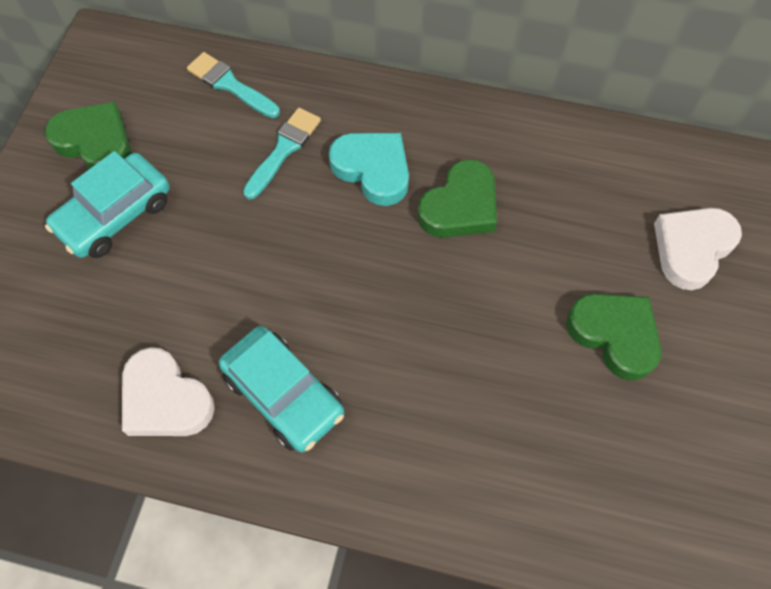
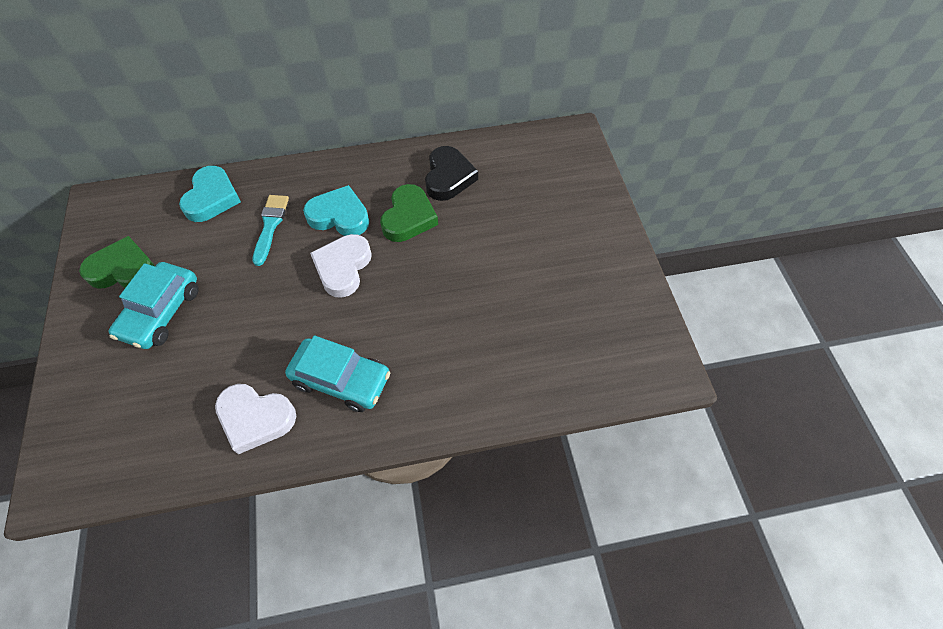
camera: 25 degrees left, 5 degrees down
turquoise brush [187,52,280,118] -> turquoise heart [179,166,241,222]
green heart [566,293,661,381] -> none
white heart [654,208,742,290] -> white heart moved to [310,234,372,298]
none -> black heart [425,146,478,201]

